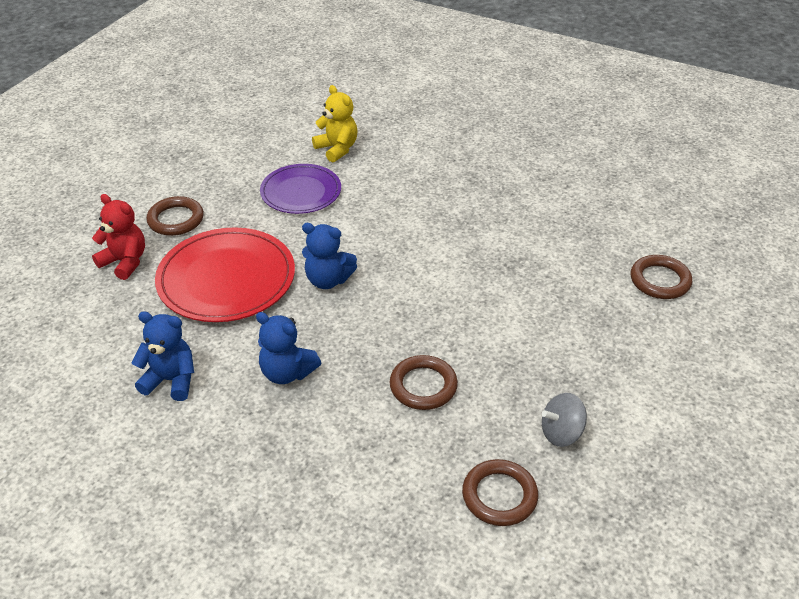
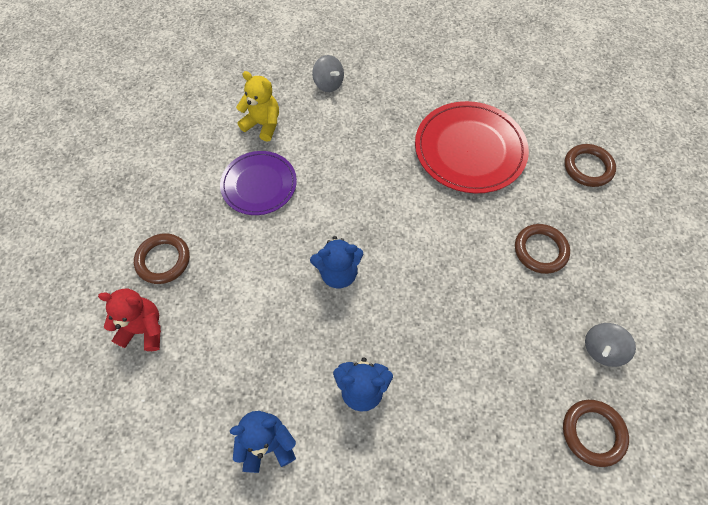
camera: 25 degrees left, 20 degrees up
red plate [155,227,295,322] -> red plate moved to [415,101,529,193]
brown ring [390,355,458,410] -> brown ring moved to [515,224,570,274]
none -> grey spinning top [312,55,344,92]

